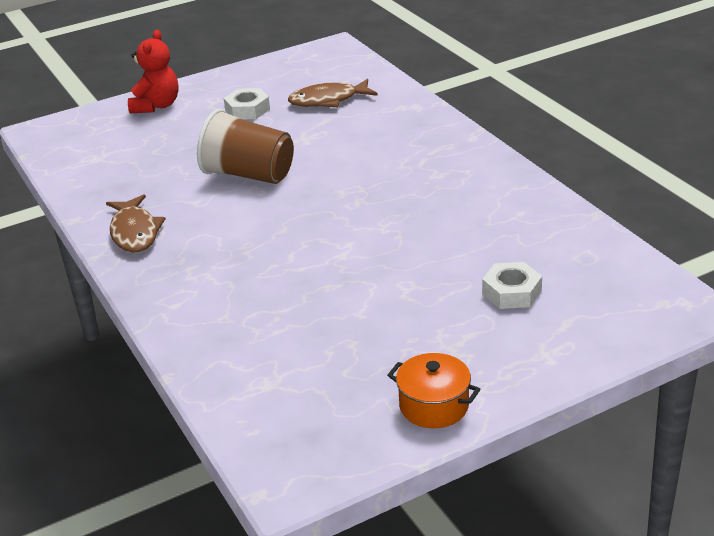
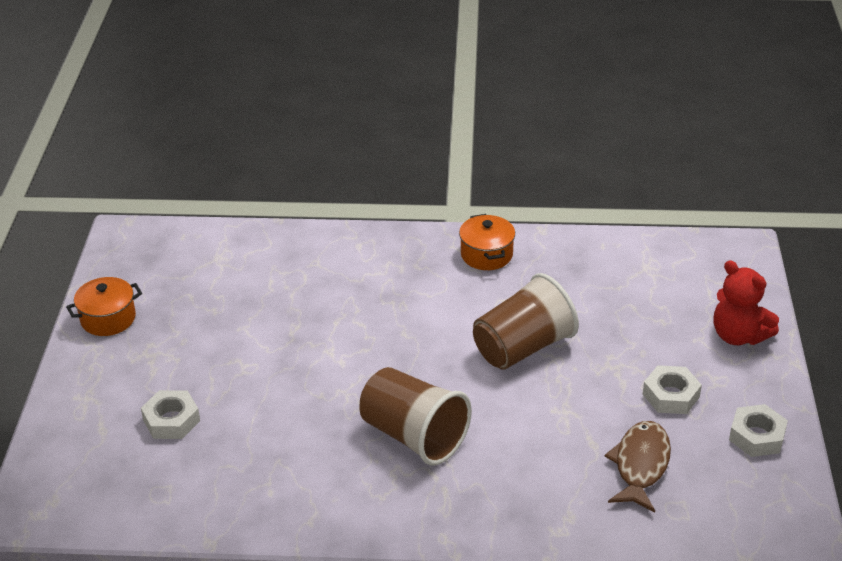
camera: 120 degrees right, 5 degrees up
brown fish [106,194,166,252] -> orange pot [459,214,515,270]
none -> brown cup [360,367,472,465]
none -> white nut [729,404,788,457]

